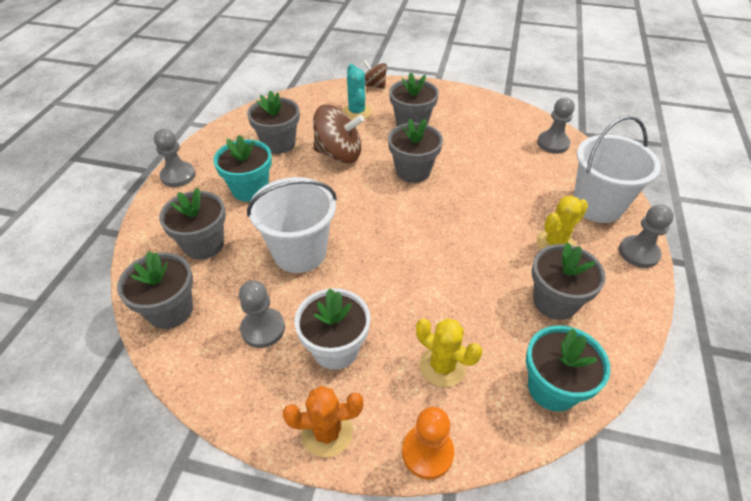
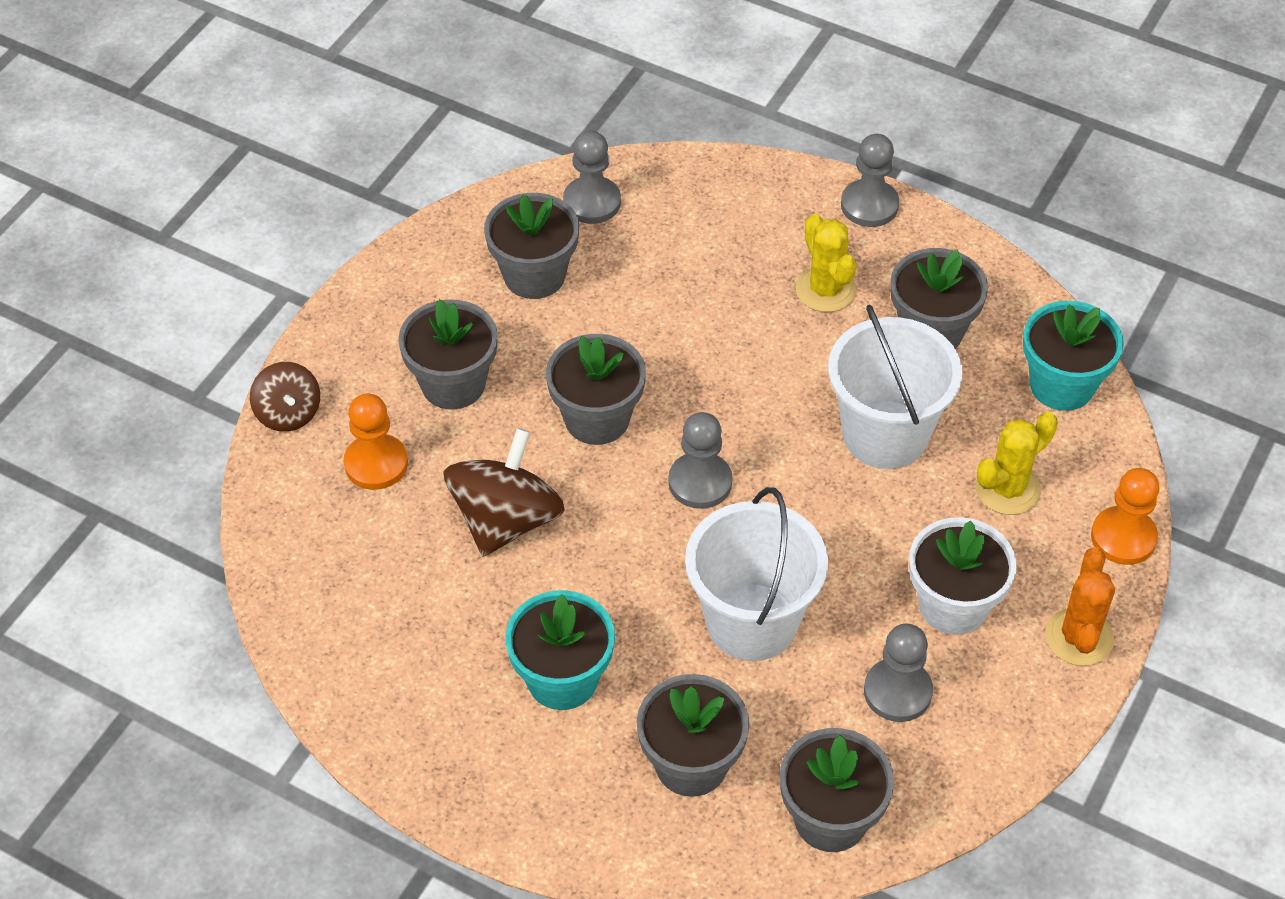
camera: 75 degrees left, 5 degrees up
grey pawn [154,129,196,187] -> grey pawn moved to [669,412,732,509]
grey flower pot [247,90,300,154] -> grey flower pot moved to [484,193,579,299]
turquoise cactus [342,64,372,120] -> orange pawn [344,394,408,490]
brown spinning top [363,60,387,89] -> brown spinning top turned 75 degrees counterclockwise [250,362,320,432]
white bucket [574,116,661,223] -> white bucket moved to [828,304,962,469]

